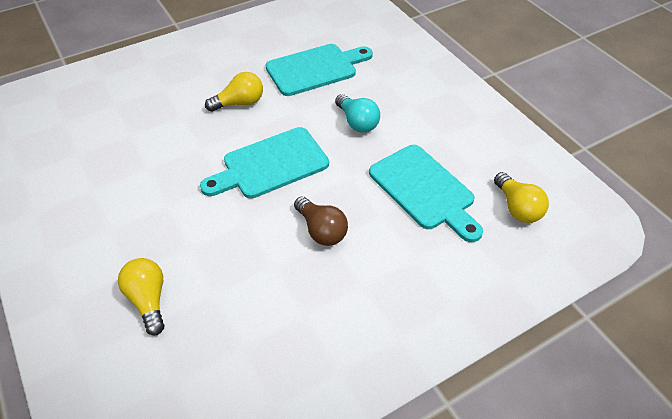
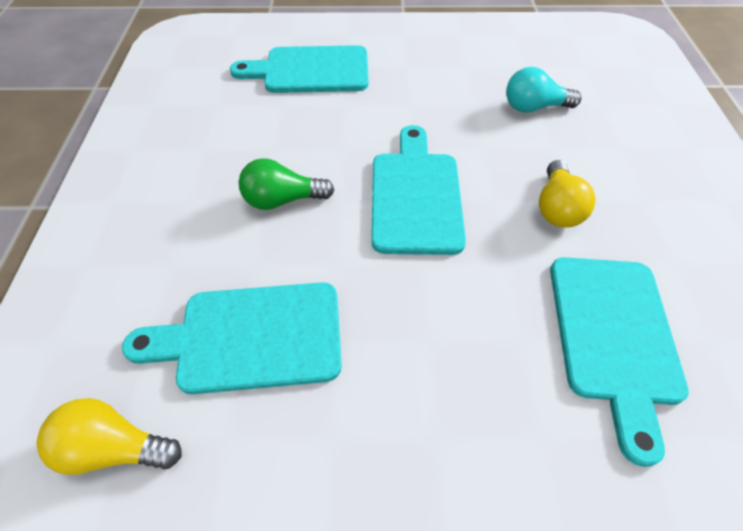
camera: 120 degrees right, 5 degrees up
yellow light bulb [118,258,165,335] -> turquoise cutting board [230,45,368,93]
brown light bulb [294,197,348,246] -> green light bulb [239,158,334,210]
turquoise light bulb [335,94,380,133] -> turquoise light bulb moved to [506,67,581,113]

